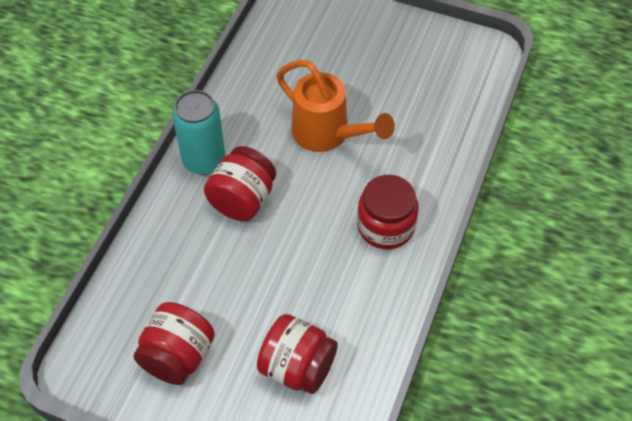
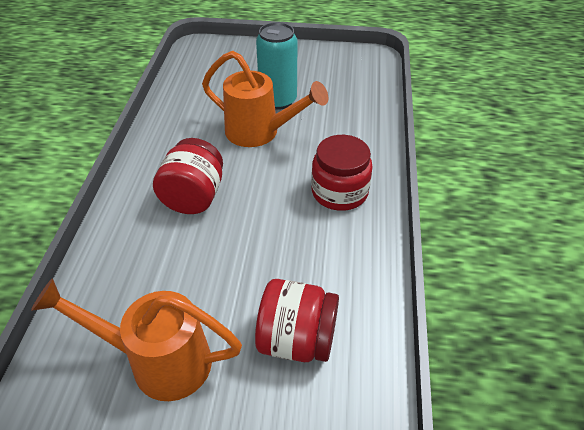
camera: 15 degrees left, 10 degrees down
red jar [133,302,215,385] -> orange watering can [31,278,242,401]
turquoise can [172,90,225,175] -> turquoise can moved to [256,22,297,110]

